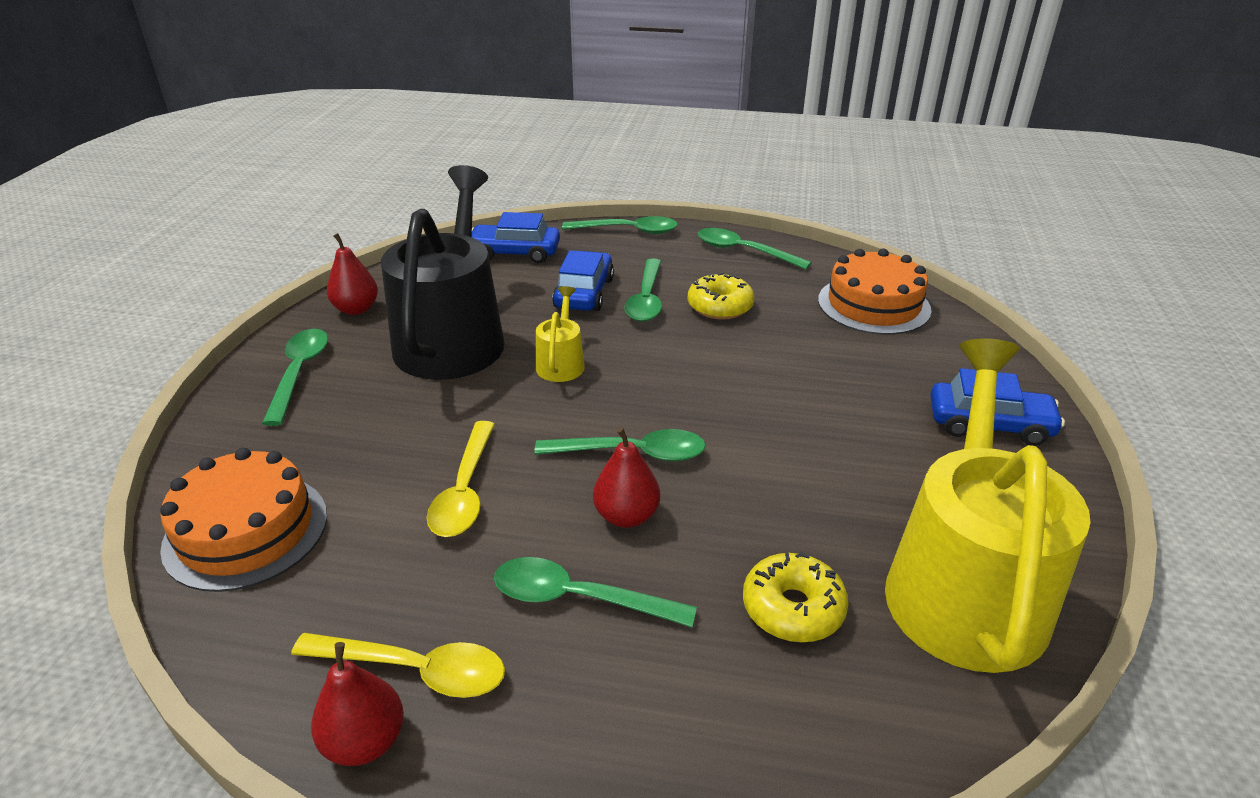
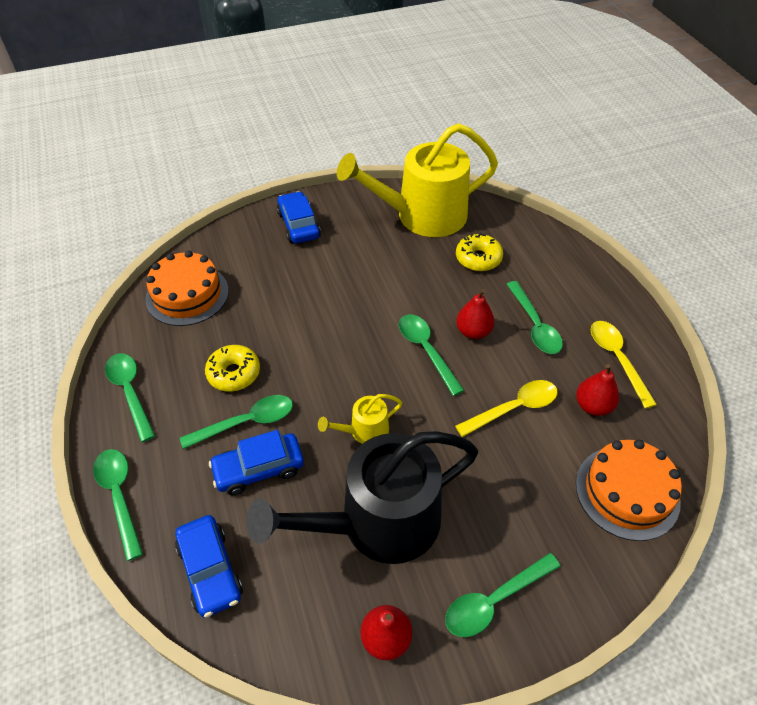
camera: 120 degrees left, 15 degrees up
red pear [311,642,404,766] -> red pear moved to [576,364,619,416]
green spoon [697,228,812,269] -> green spoon turned 150 degrees clockwise [105,353,155,442]

